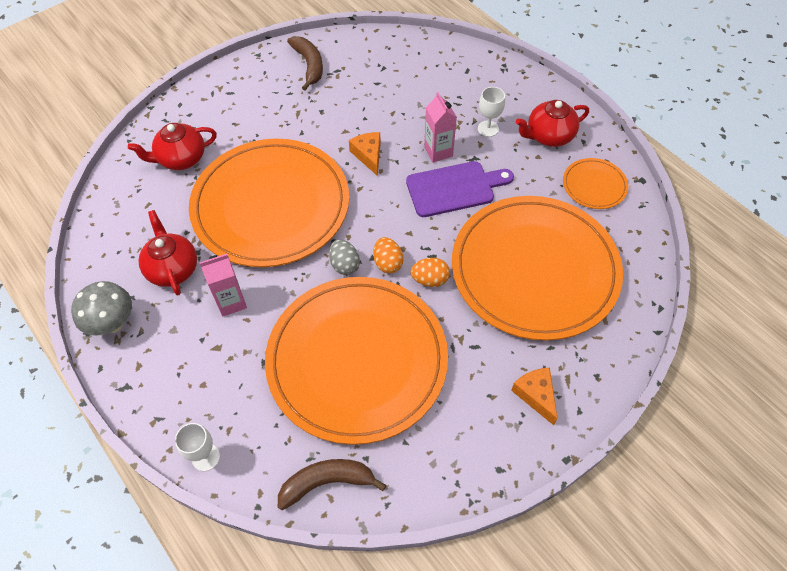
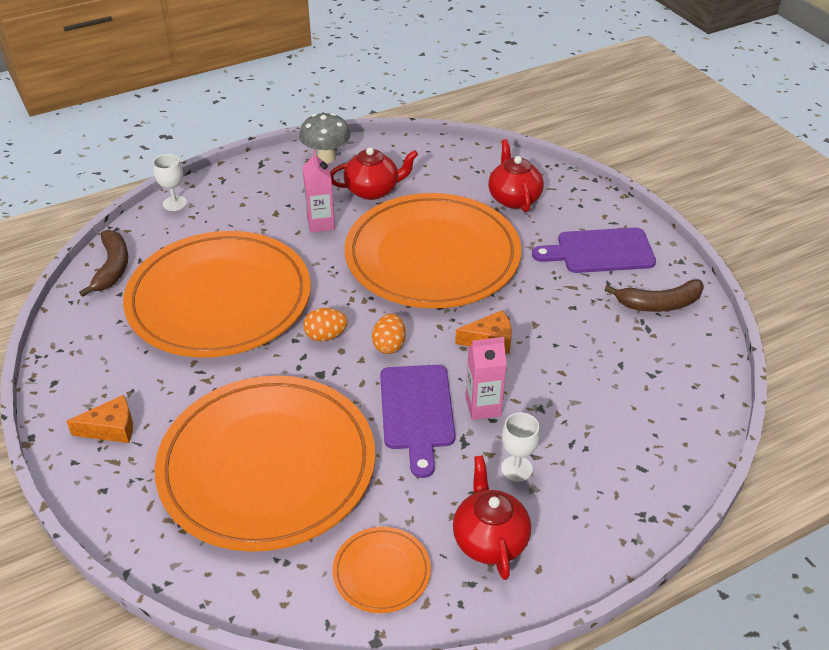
camera: 100 degrees right, 15 degrees down
grey egg [329,239,360,275] -> none
orange egg [410,258,450,287] -> orange egg moved to [372,314,406,354]
none -> purple cutting board [532,228,656,273]

